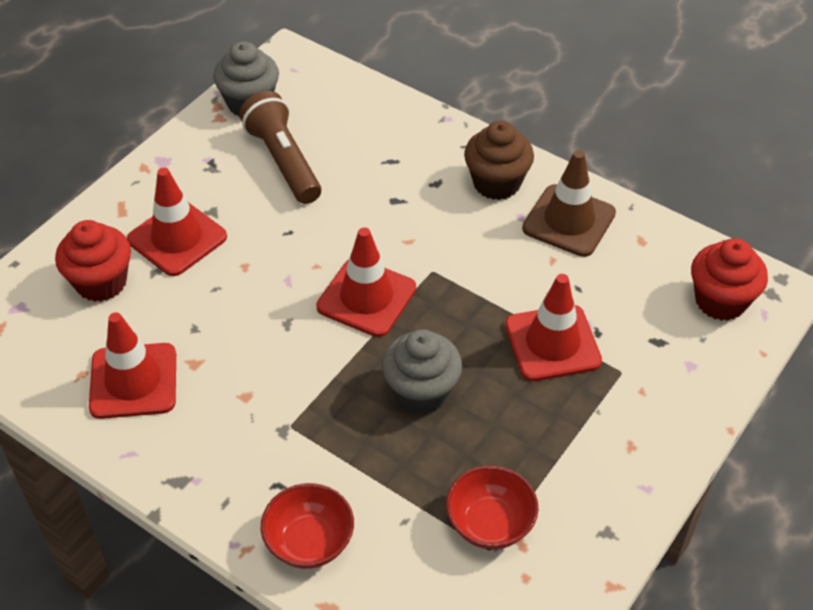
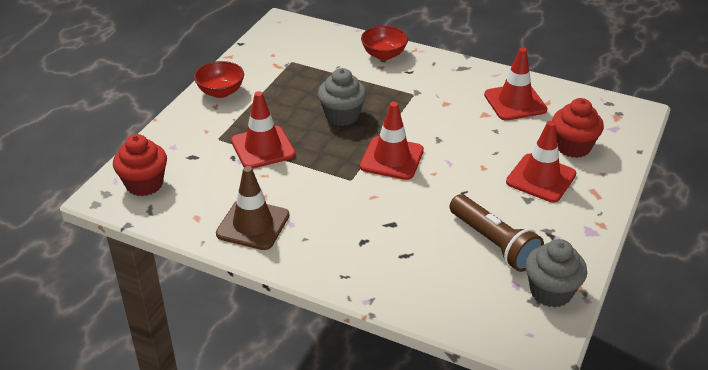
camera: 170 degrees right, 10 degrees down
red bowl [446,466,538,549] -> red bowl moved to [194,61,244,98]
brown cupcake [464,121,534,200] -> none

